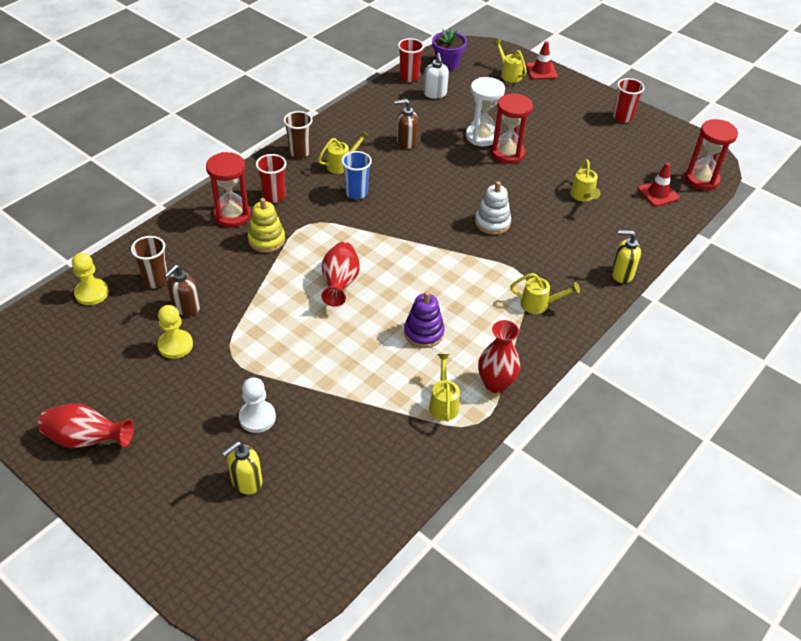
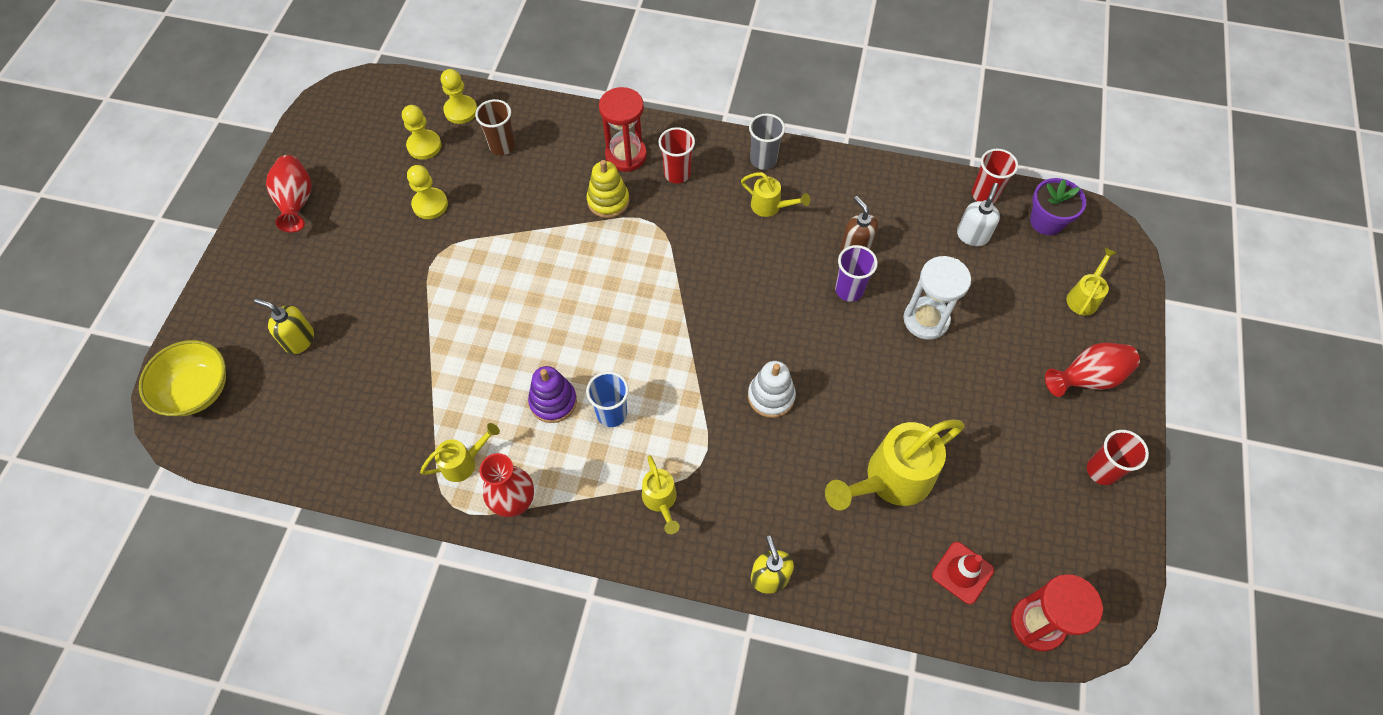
camera: 65 degrees right, 15 degrees up
brown soap dispenser [164,265,200,316] -> none
white pawn [239,377,276,433] -> none
brown cup [283,111,313,158] -> grey cup [749,114,785,170]
red vase [321,242,360,307] -> red vase moved to [1045,343,1140,397]
blue cup [341,151,372,200] -> blue cup moved to [586,371,629,427]
white soap dispenser [424,53,449,99] -> white soap dispenser turned 150 degrees clockwise [957,183,1000,246]
red hourglass [491,93,533,164] -> none
red traffic cone [526,41,558,80] -> none
yellow watering can [570,159,601,202] -> yellow watering can [825,419,964,510], size x1.93
none -> yellow bowl [139,340,226,416]
none -> yellow pawn [402,105,442,160]
none -> purple cup [835,245,878,302]

